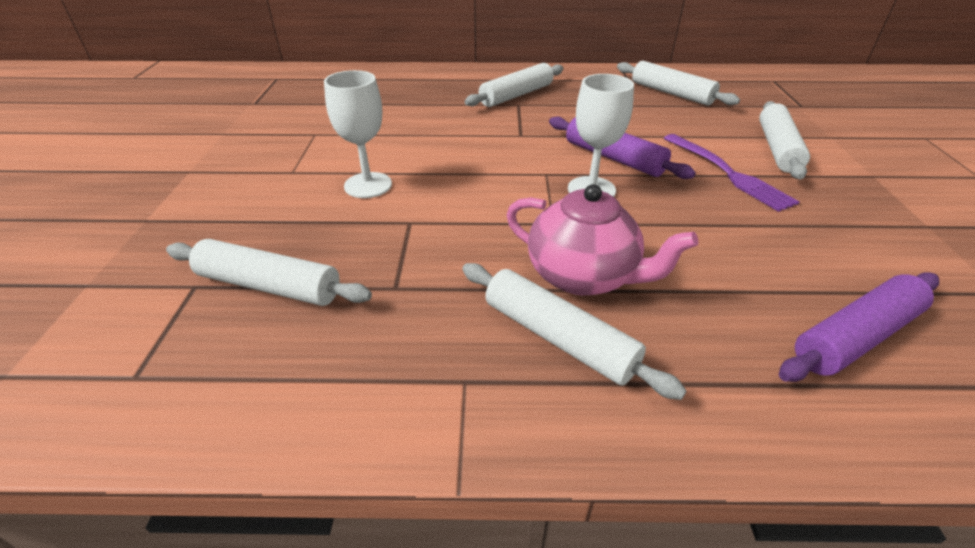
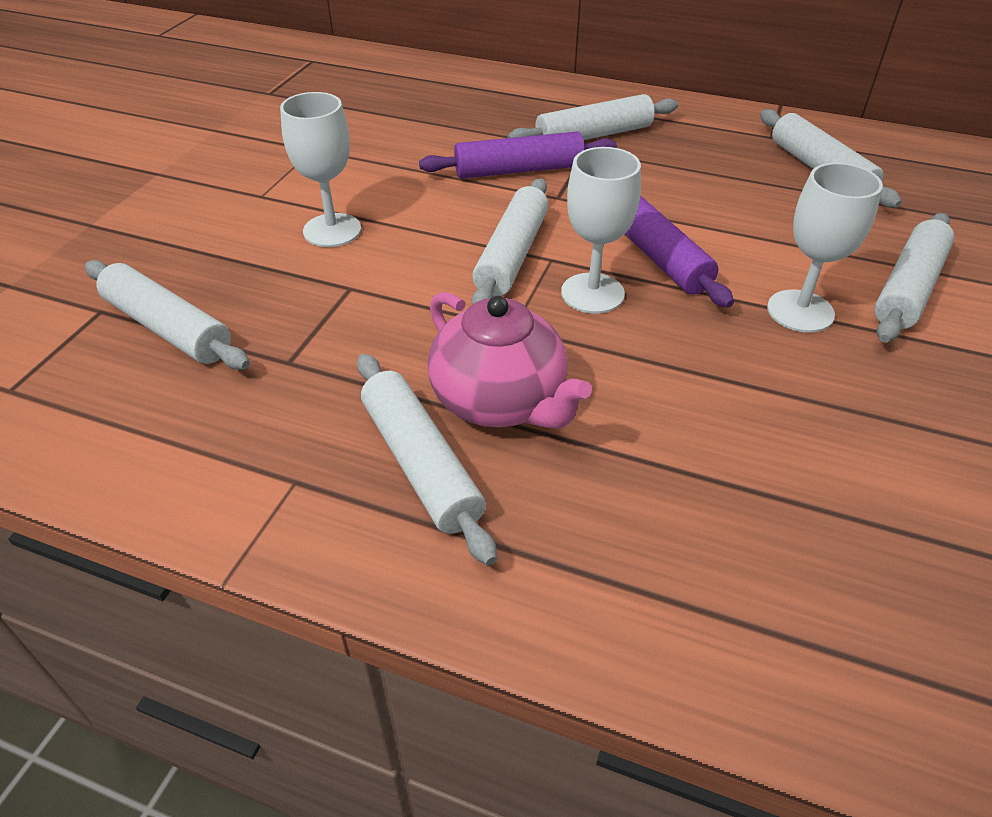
camera: 20 degrees right, 5 degrees up
purple fork [664,134,799,212] -> white goblet [767,163,883,333]
purple rolling pin [779,272,939,382] -> purple rolling pin moved to [419,132,617,179]
none -> white rolling pin [472,178,549,305]

